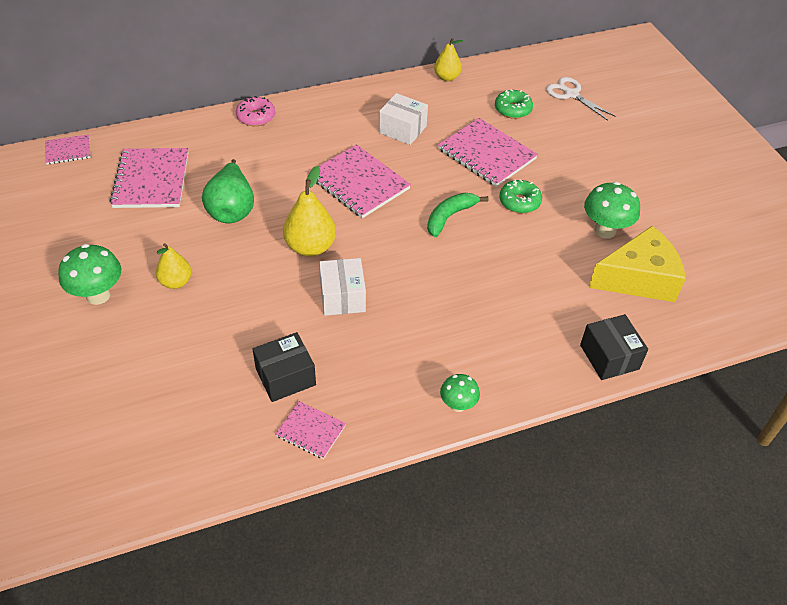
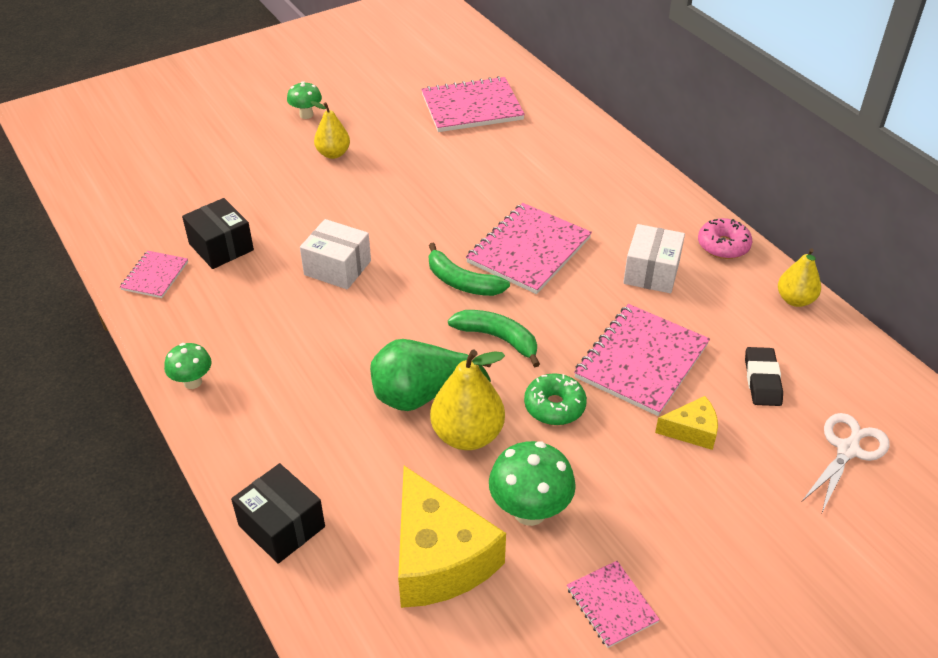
camera: 80 degrees right, 5 degrees down
pink notebook [45,134,91,165] -> pink notebook moved to [567,561,660,648]
green mushroom [58,244,121,305] -> green mushroom [287,81,322,119], size x0.61
green pear [202,159,254,223] -> green pear moved to [370,339,491,411]
pink donut [236,96,275,126] -> pink donut moved to [698,218,752,259]
yellow pear [283,166,336,257] -> yellow pear moved to [430,350,505,450]
white box [319,258,366,316] -> white box turned 45 degrees clockwise [300,219,371,289]
green donut [495,89,533,119] -> black eraser [745,347,783,406]
black box [580,314,648,380] -> black box turned 75 degrees clockwise [231,463,325,564]
none -> green banana [429,243,510,296]
none -> yellow cheese [655,396,718,450]

